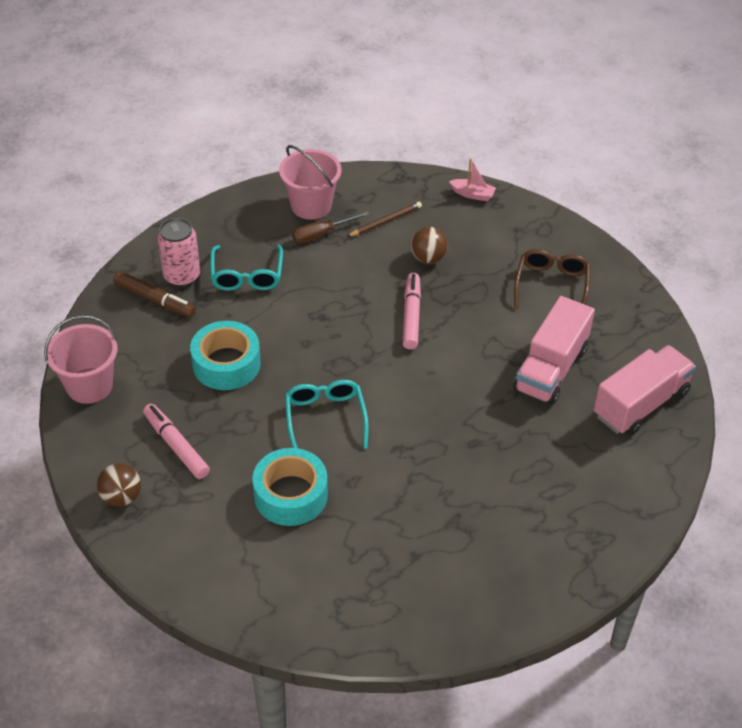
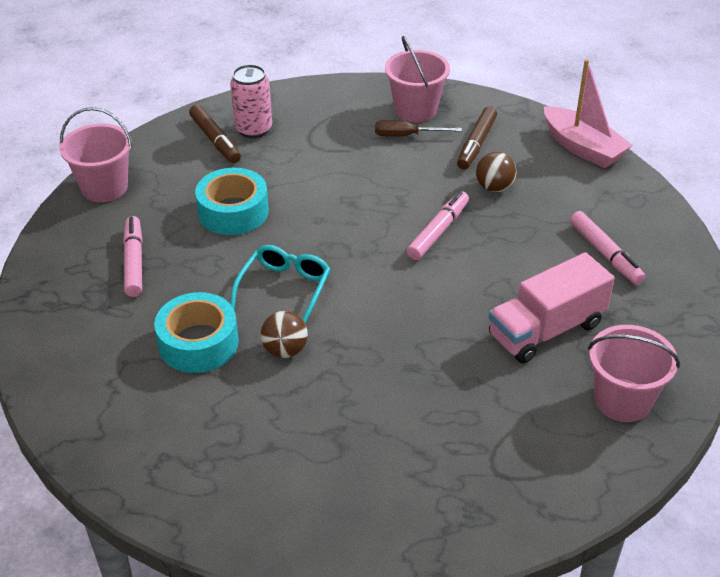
camera: 30 degrees right, 5 degrees down
brown ball [97,463,141,507] -> brown ball moved to [261,311,308,358]
turquoise glasses [210,244,283,291] -> none
brown pencil [347,202,422,237] -> brown marker [457,106,497,170]
pink boat [449,158,496,201] -> pink boat [544,59,633,168], size x1.96
brown glasses [514,249,590,309] -> pink marker [570,211,645,285]
pink truck [594,345,696,436] -> pink bucket [588,325,680,422]

